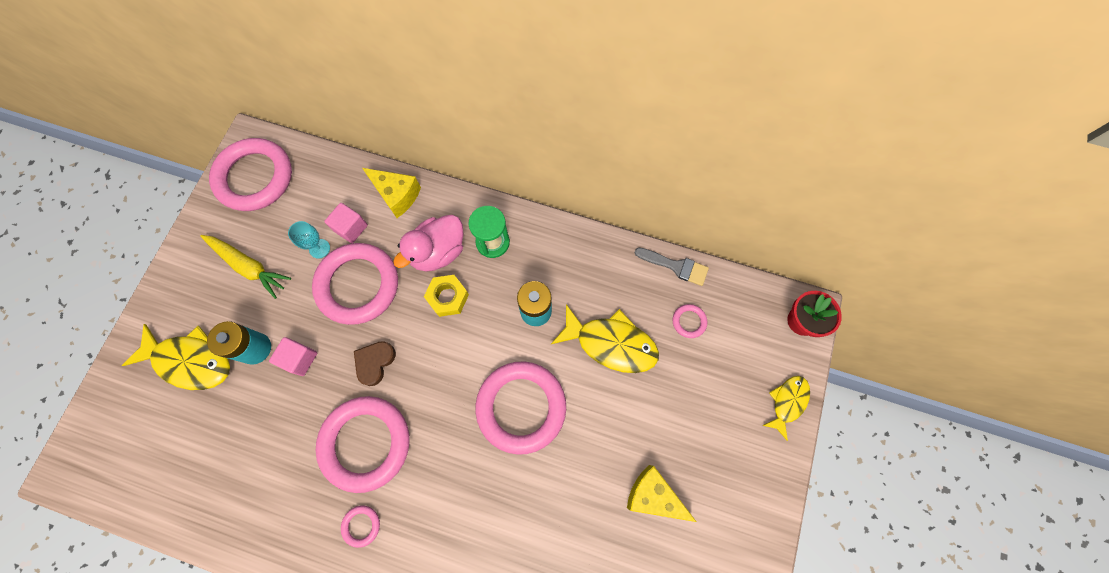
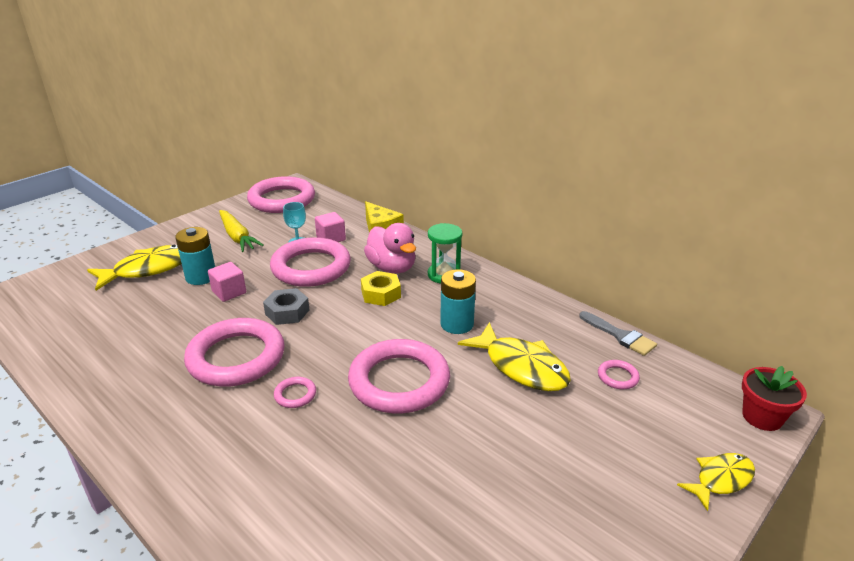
camera: 25 degrees right, 40 degrees down
yellow fish [122,324,230,390] -> yellow fish turned 75 degrees counterclockwise [87,245,182,291]
pink ring [341,505,380,548] -> pink ring moved to [274,377,316,408]
brown heart [354,341,396,386] -> grey nut [263,288,310,325]
pink duck [393,215,464,272] -> pink duck turned 105 degrees counterclockwise [364,223,416,273]
yellow cheese [627,465,696,522] -> none

